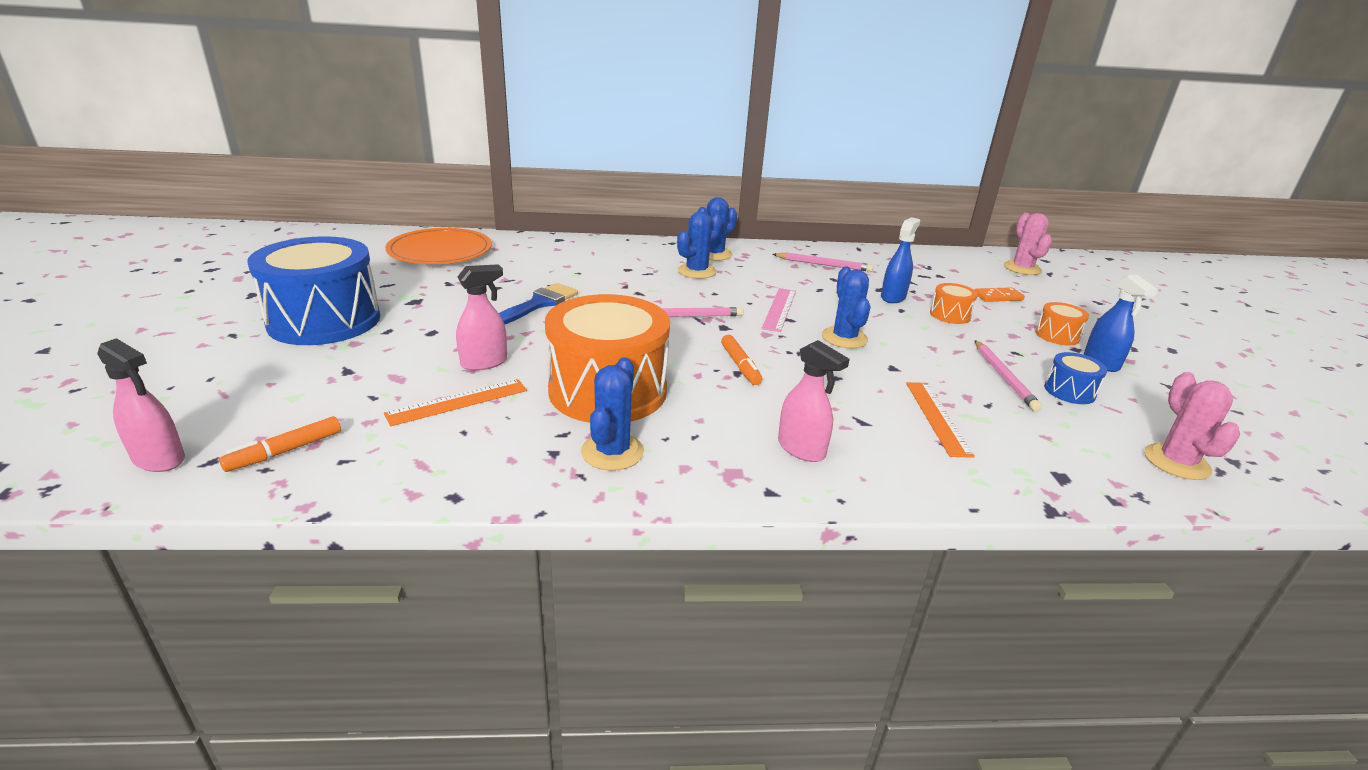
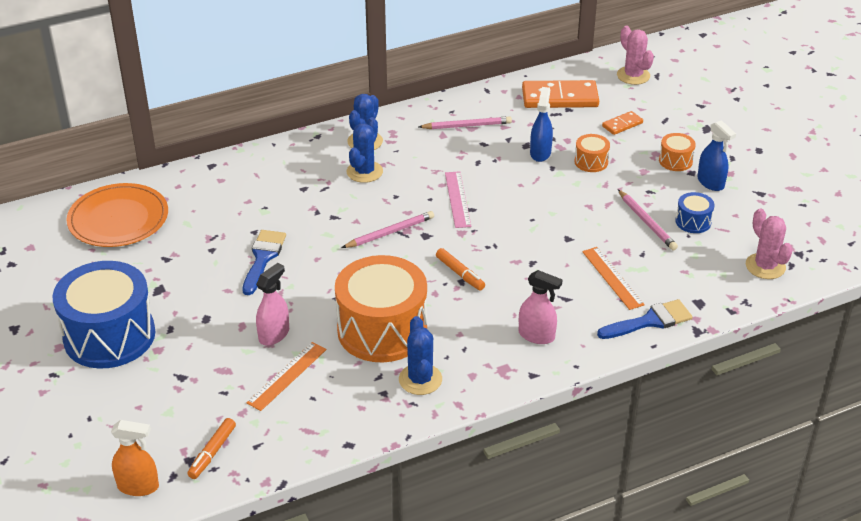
camera: 20 degrees left, 10 degrees up
pink spray bottle [97,338,185,472] -> orange spray bottle [111,420,159,496]
blue cactus [822,267,871,349] -> none
none -> orange domino [522,80,599,108]
none -> blue brush [597,299,692,339]

